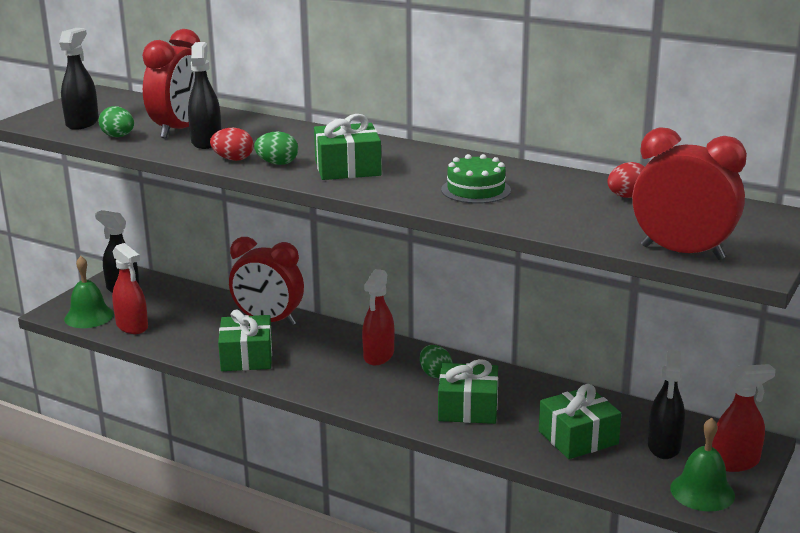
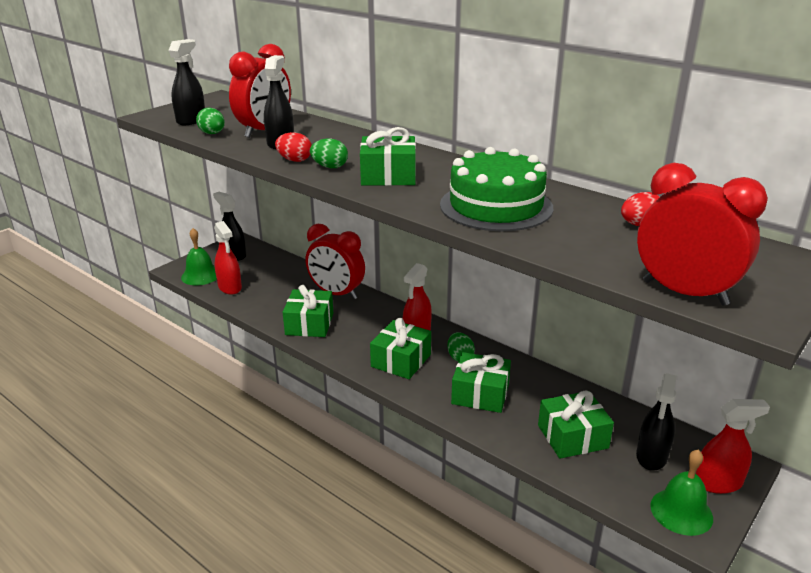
camera: 10 degrees right, 5 degrees up
green cake [441,154,511,204] -> green cake [440,147,553,231], size x1.74
none -> green gift [370,318,431,379]

